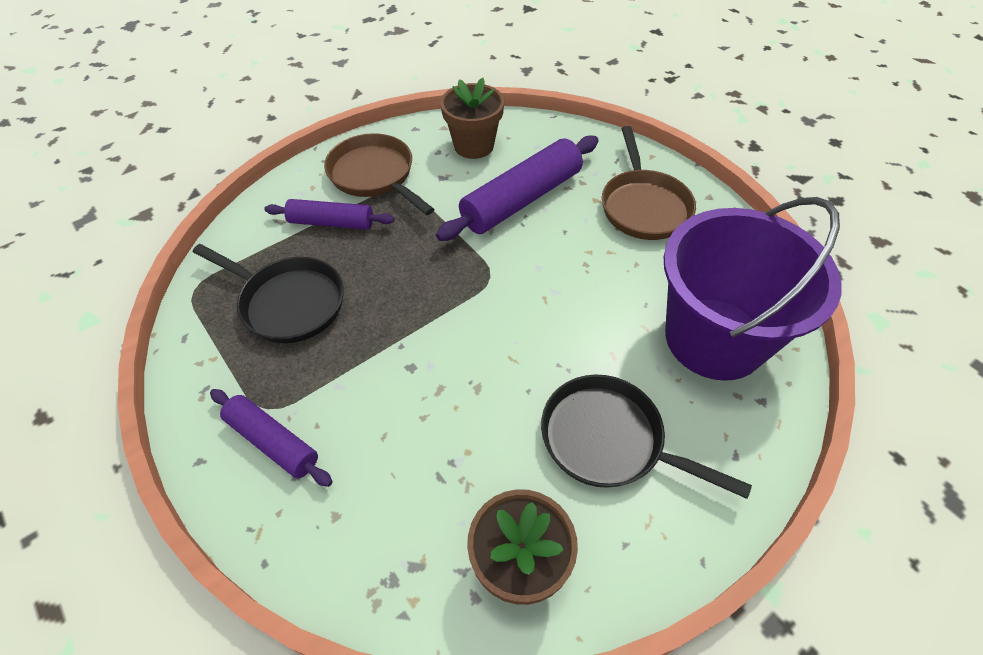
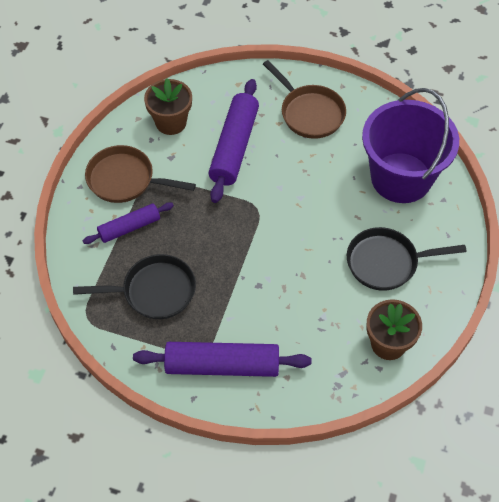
camera: 35 degrees left, 5 degrees up
purple rolling pin [210,389,333,487] -> purple rolling pin [133,342,311,377], size x1.66

